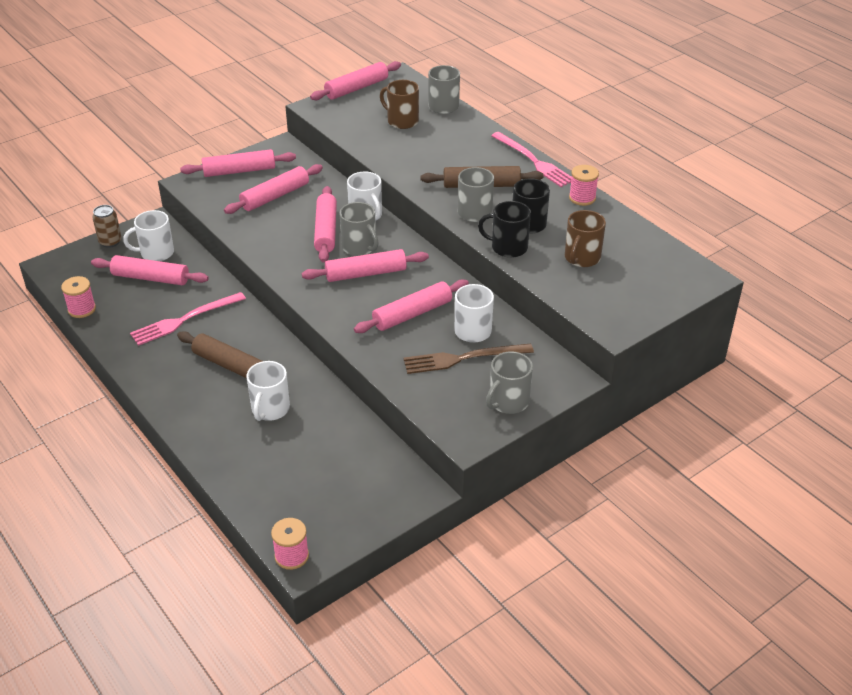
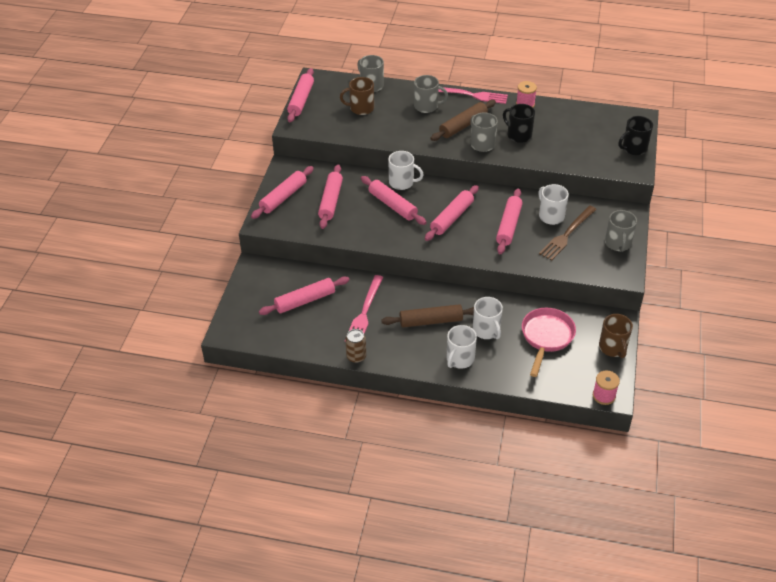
camera: 40 degrees left, 5 degrees up
pink spool [61,276,96,318] -> none
brown can [92,205,122,248] -> brown can moved to [345,329,366,363]
white mug [123,210,174,261] -> white mug moved to [447,325,477,369]
grey mug [340,202,379,256] -> grey mug moved to [414,75,448,113]
black mug [478,201,531,258] -> black mug moved to [619,116,653,155]
brown mug [565,210,606,267] -> brown mug moved to [599,314,633,358]
none -> pink pan [522,308,576,377]

